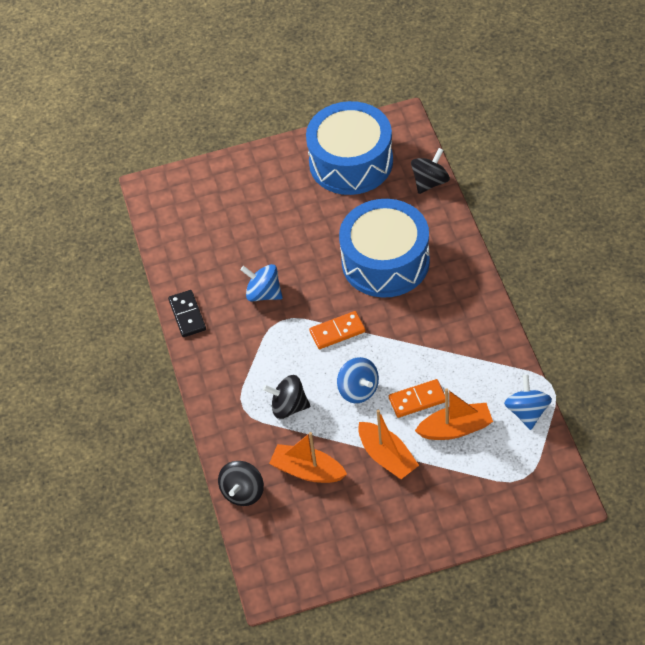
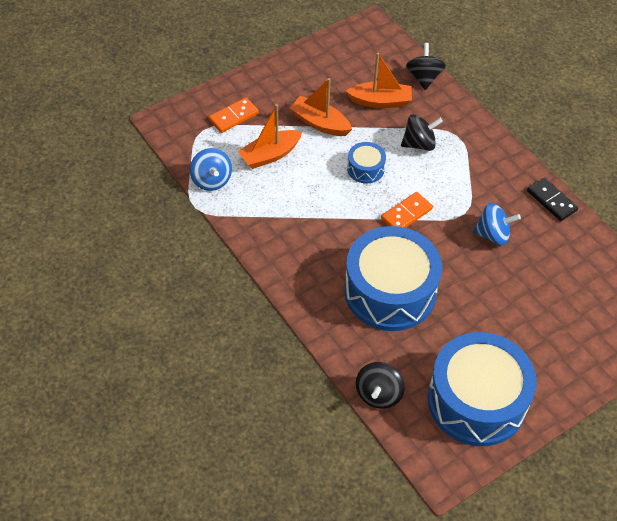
camera: 155 degrees right, 0 degrees up
blue spinning top [337,357,379,403] -> blue drum [347,142,386,183]
orange domino [389,379,445,418] -> orange domino moved to [209,97,259,133]

